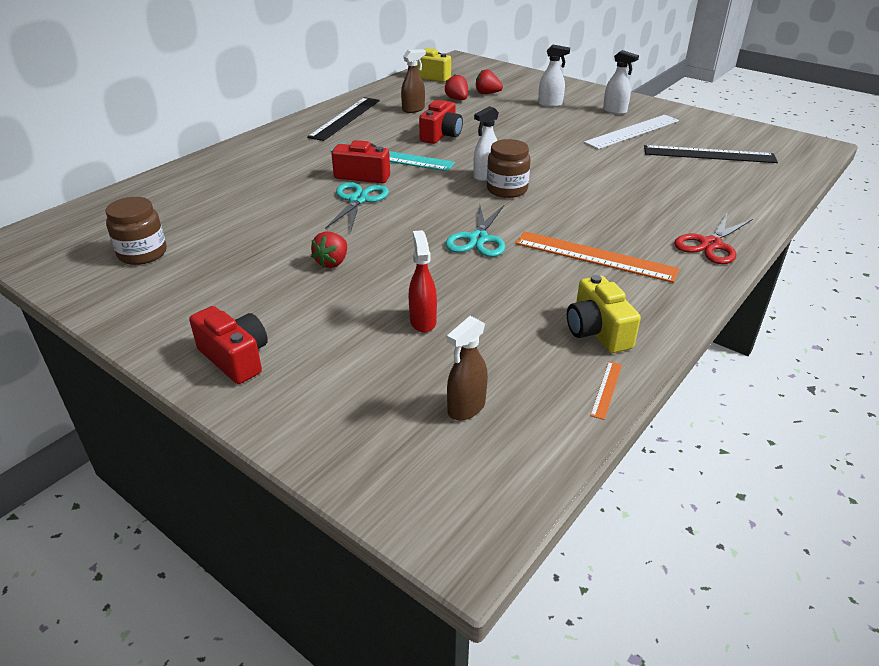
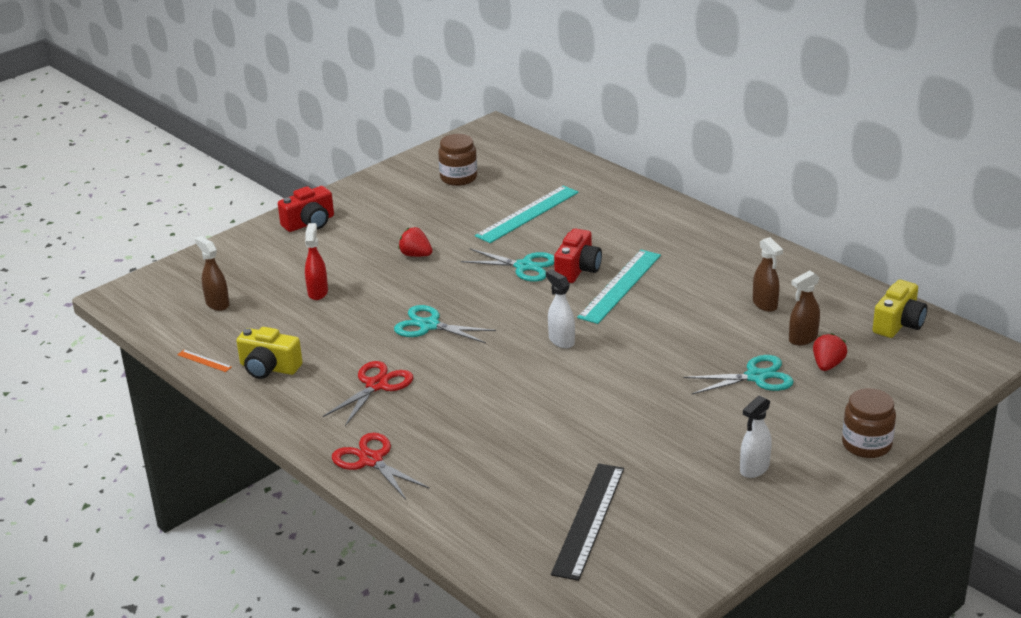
camera: 100 degrees right, 5 degrees down
black ruler [307,97,380,141] -> none
red spray bottle [408,230,437,333] -> red spray bottle turned 90 degrees counterclockwise [305,223,328,300]
red camera [419,100,463,144] -> none
red strawberry [444,74,468,100] -> brown spray bottle [789,270,820,346]
brown jar [487,139,530,198] -> brown jar moved to [842,388,896,458]
orange ruler [515,231,680,283] -> red scissors [323,361,413,426]
white spray bottle [538,45,570,107] -> none
yellow camera [567,275,641,353] -> yellow camera turned 150 degrees counterclockwise [236,327,303,379]
white ruler [584,115,679,149] -> none
none -> turquoise ruler [475,185,579,243]
none -> turquoise scissors [683,355,794,394]

